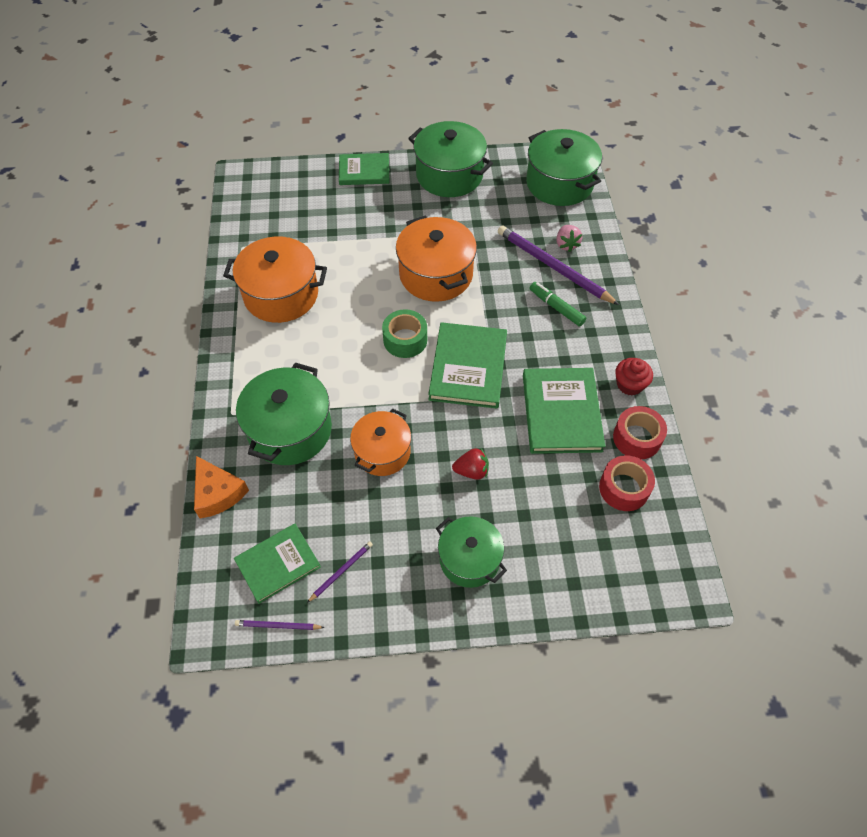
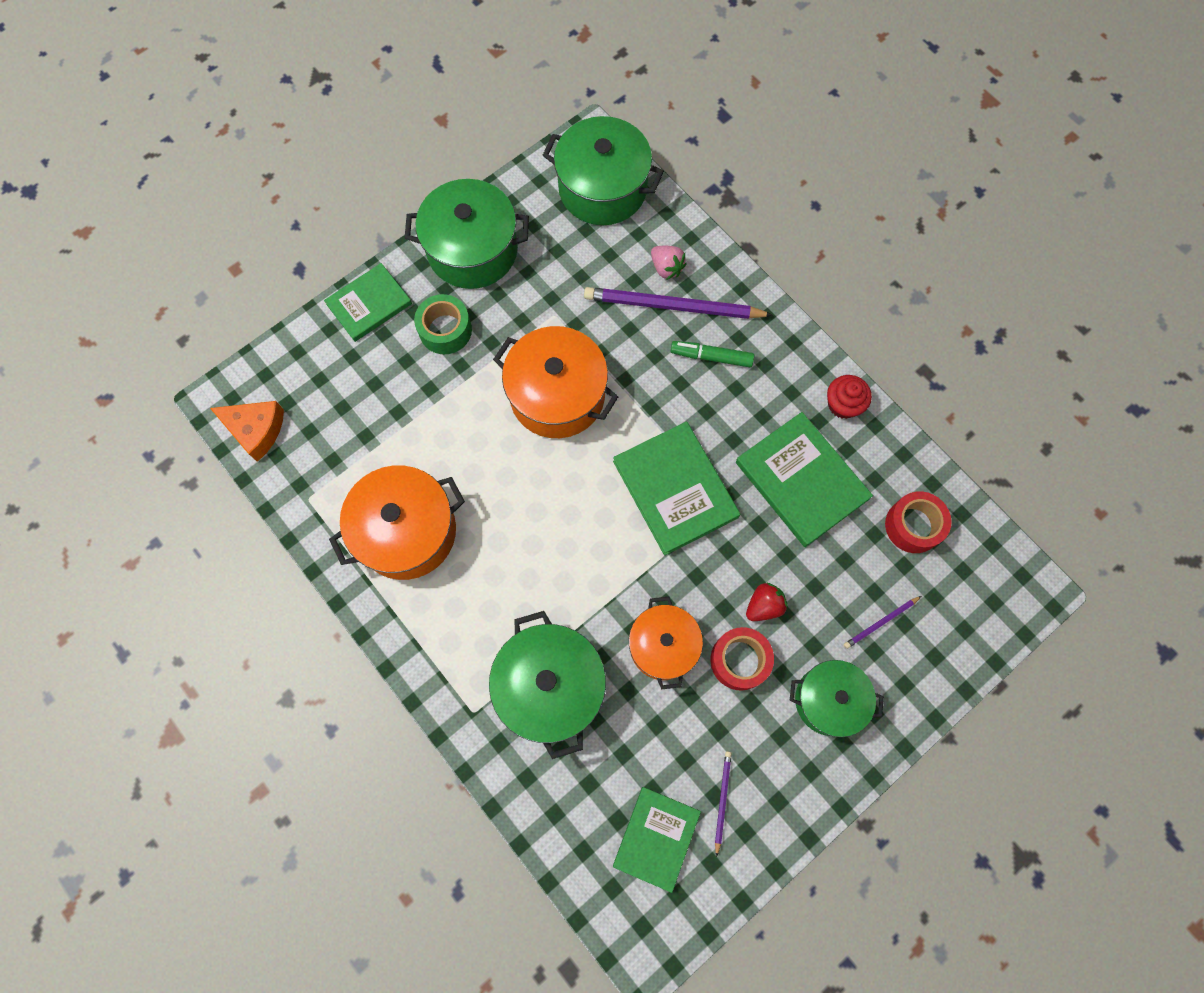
camera: 35 degrees left, 15 degrees up
orange cheese [194,456,249,518] -> orange cheese moved to [210,401,284,462]
purple pencil [235,620,325,630] -> purple pencil moved to [844,596,921,649]
green tape [382,309,427,358] -> green tape moved to [414,294,472,354]
red tape [613,406,667,459] -> red tape moved to [710,627,774,691]

